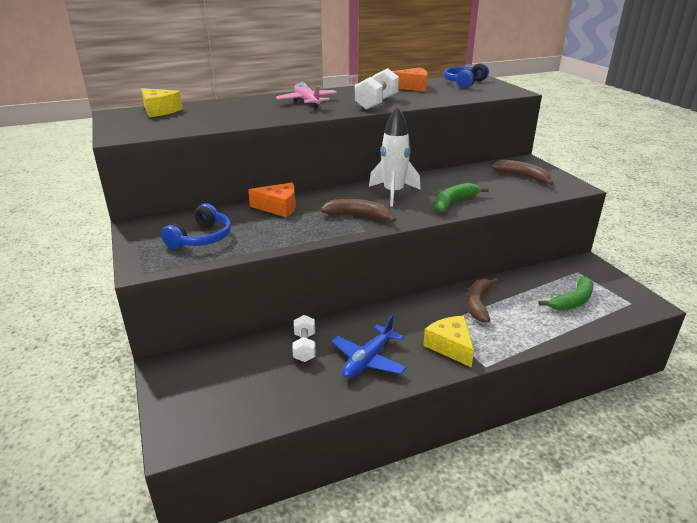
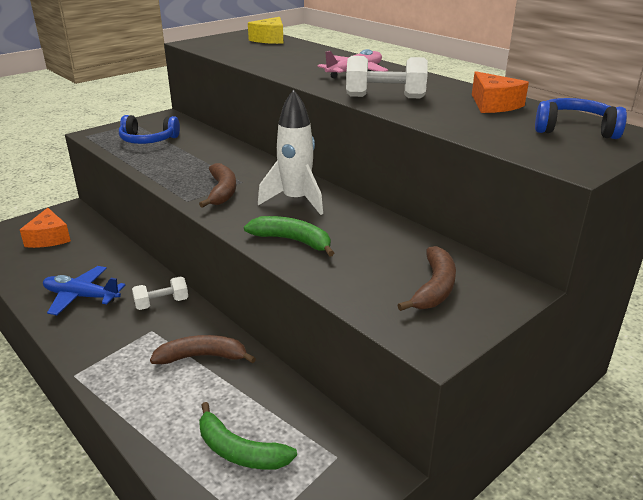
camera: 70 degrees right, 0 degrees up
orange cheese [248,183,296,218] -> orange cheese moved to [20,208,71,248]
white dumbbell [293,315,316,362] -> white dumbbell moved to [132,277,188,310]
yellow cheese [423,316,474,367] -> none

